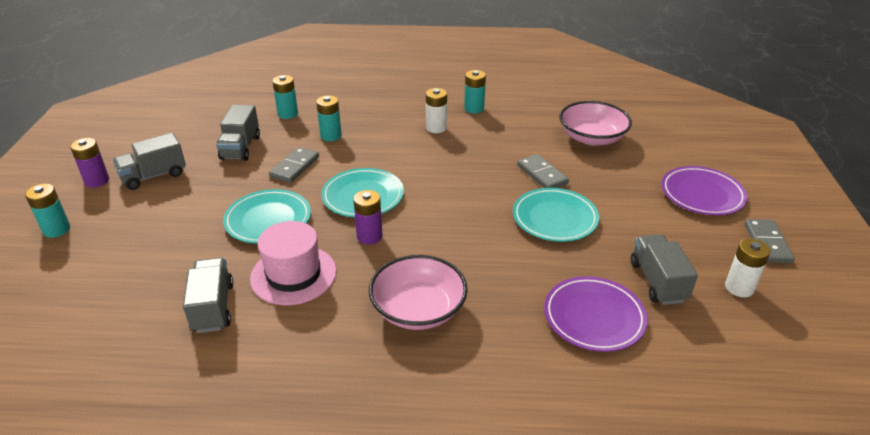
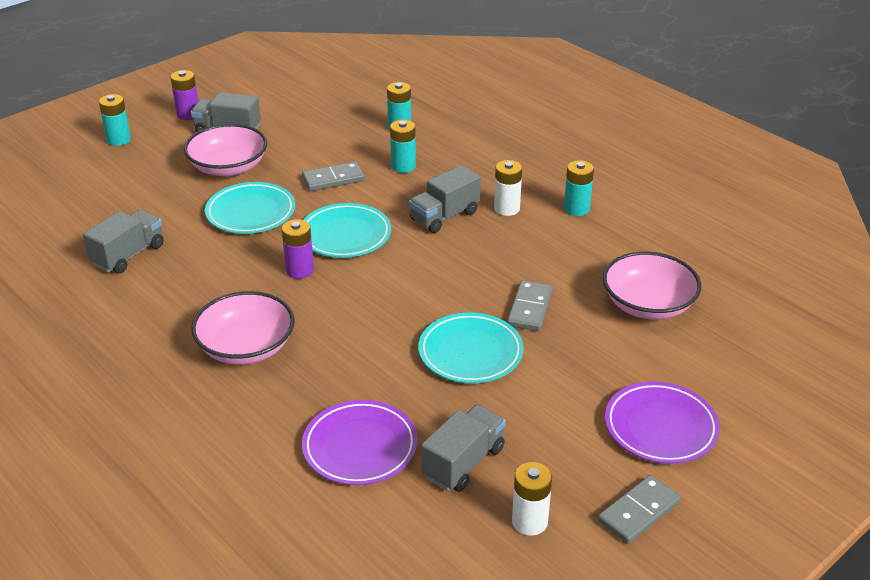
camera: 45 degrees right, 0 degrees up
grey truck [216,105,260,161] -> grey truck moved to [409,165,481,233]
pink hat [250,221,337,305] -> none
none -> pink bowl [184,124,267,176]

